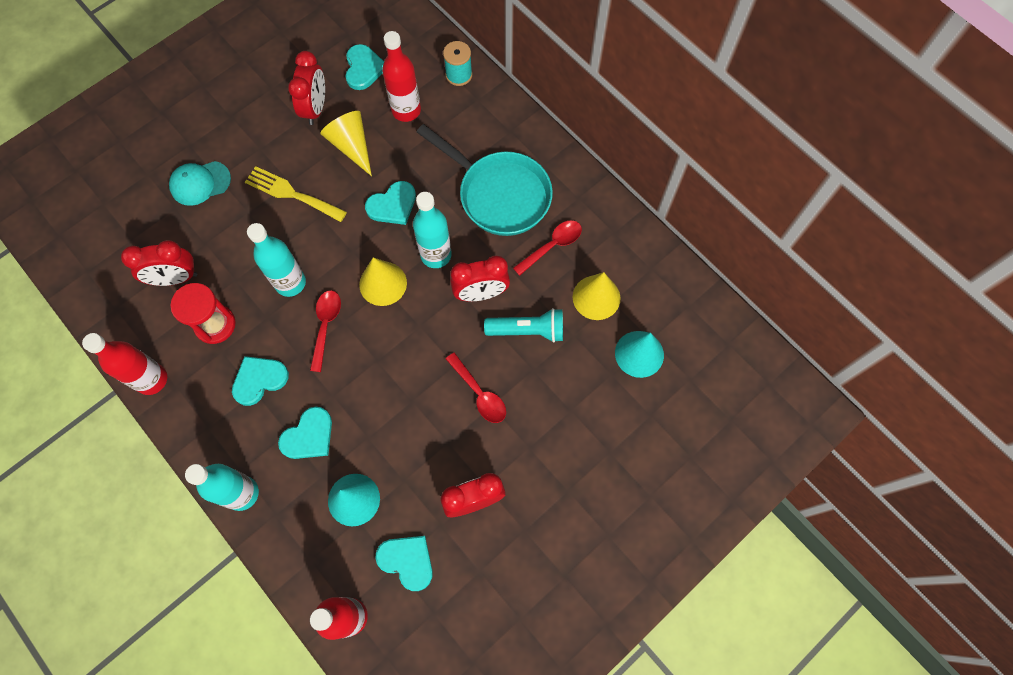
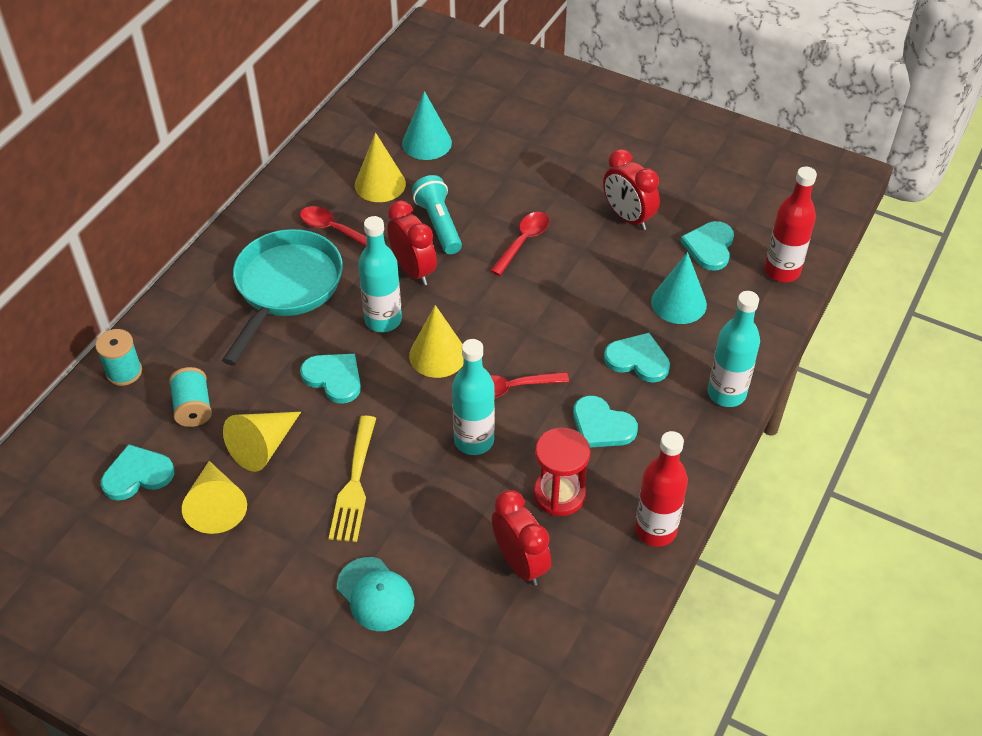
camera: 110 degrees left, 20 degrees down
red clock [288,51,325,125] -> yellow cone [182,461,247,534]
red bottle [382,31,421,122] -> turquoise spool [169,367,212,427]

